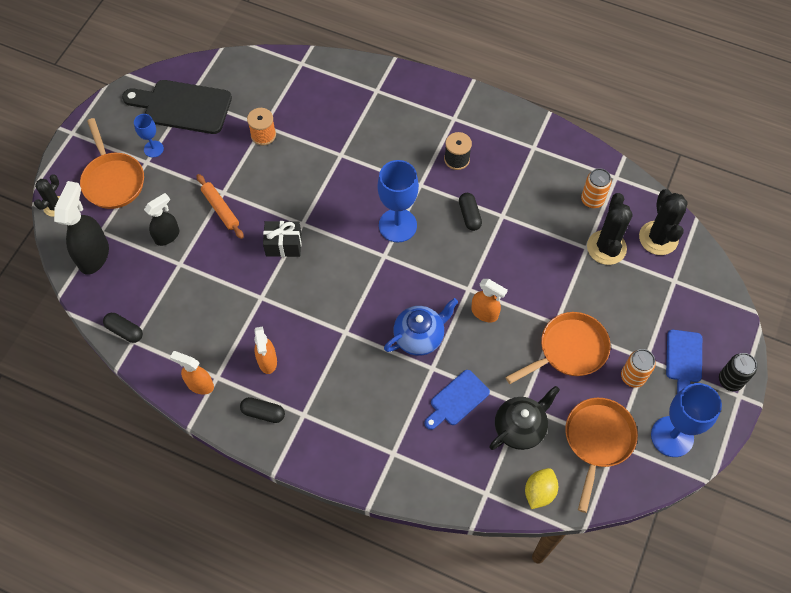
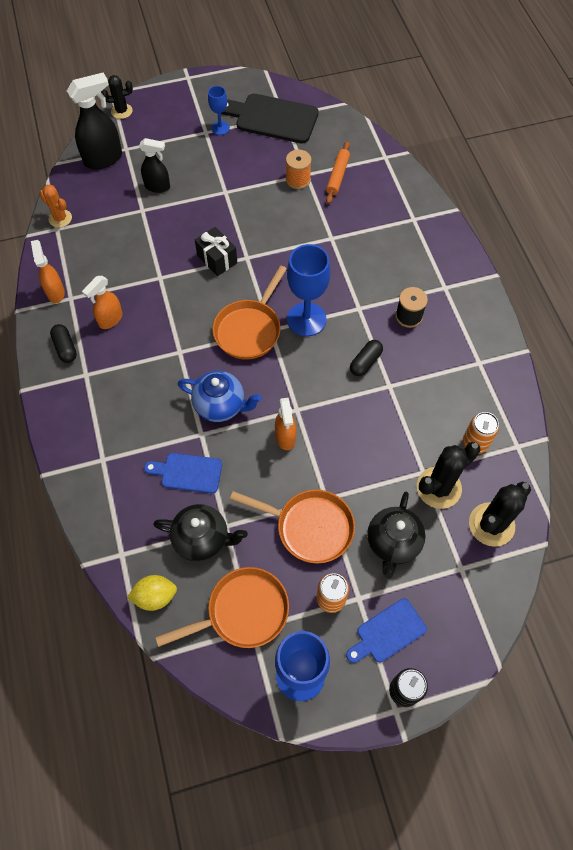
camera: 50 degrees right, 0 degrees up
orange pan [80,118,144,209] -> orange pan moved to [212,265,287,360]
black capsule [103,313,143,343] -> orange cactus [40,184,72,228]
black cutting board [122,80,232,134] -> black cutting board turned 45 degrees counterclockwise [220,94,319,144]
orange rolling pin [197,174,244,239] -> orange rolling pin moved to [326,141,350,204]
none -> black teapot [367,492,426,579]

